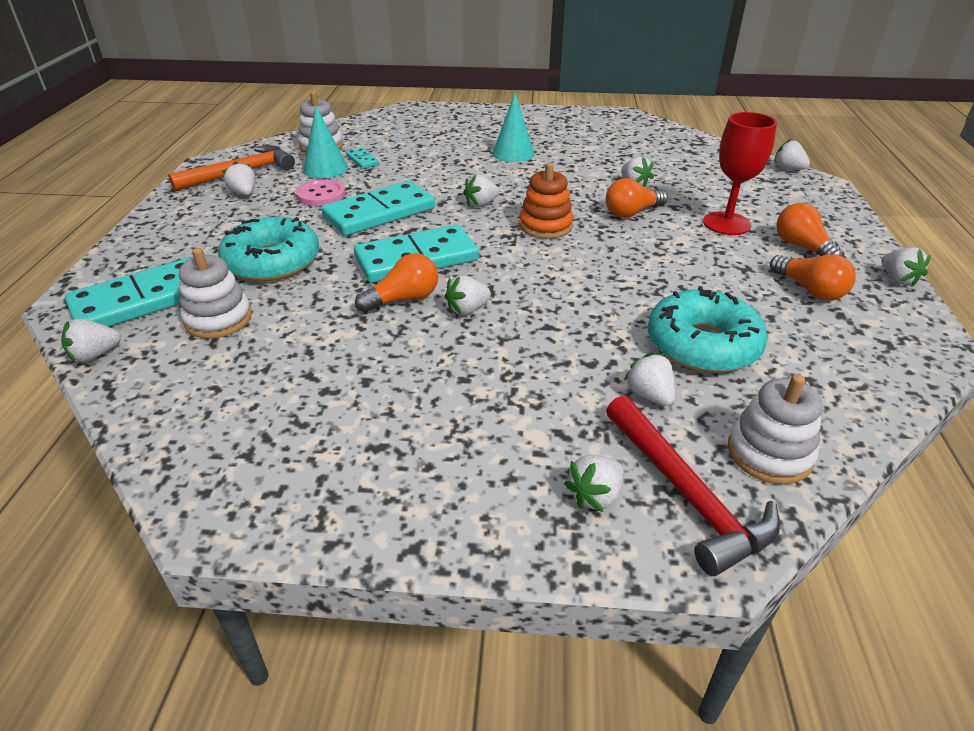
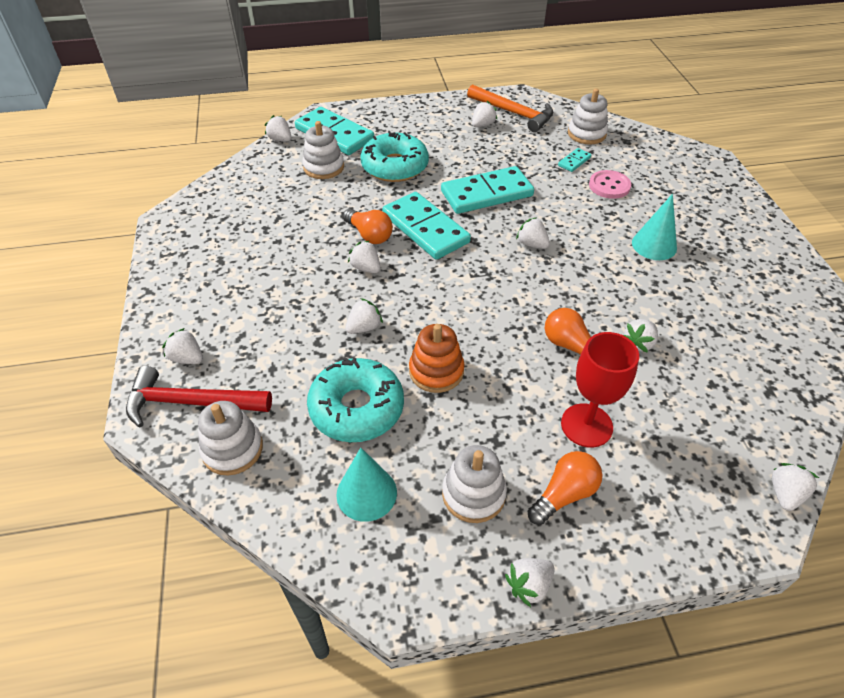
camera: 75 degrees right, 10 degrees up
pink button [296,179,346,206] -> pink button moved to [589,170,631,199]
turquoise cone [303,106,348,178] -> turquoise cone moved to [336,448,397,522]
turquoise domino [321,181,435,236] -> turquoise domino turned 60 degrees counterclockwise [441,166,534,214]
orange stacking toy [519,163,573,239] -> orange stacking toy moved to [409,324,465,393]
red hammer [606,395,780,576] -> red hammer turned 45 degrees clockwise [126,366,272,427]
white strawberry [624,353,675,406] -> white strawberry moved to [345,298,383,334]
orange light bulb [770,254,856,300] -> white stacking toy [442,445,507,523]

